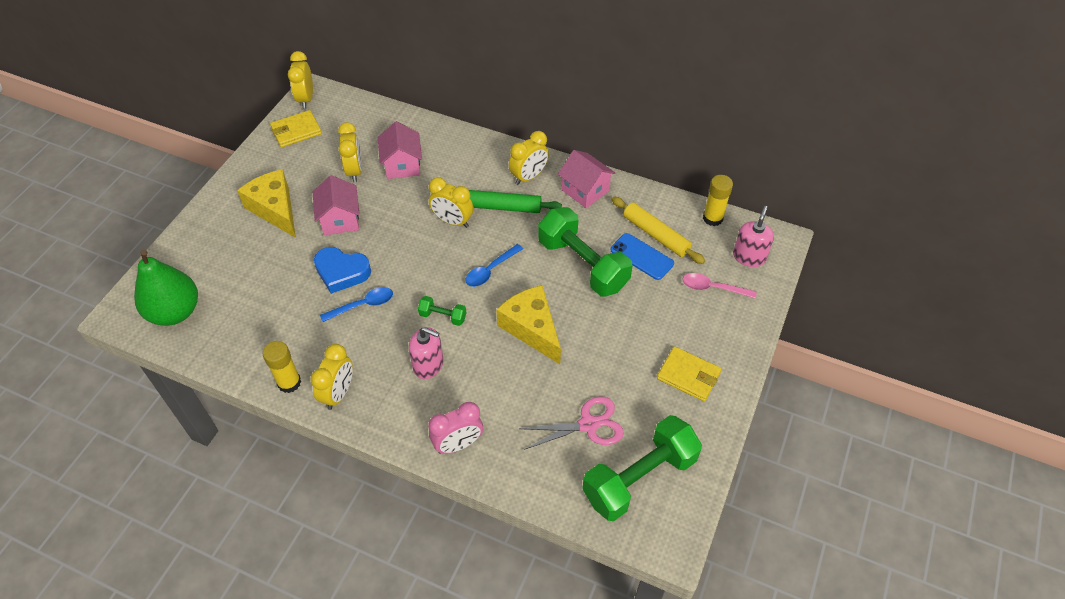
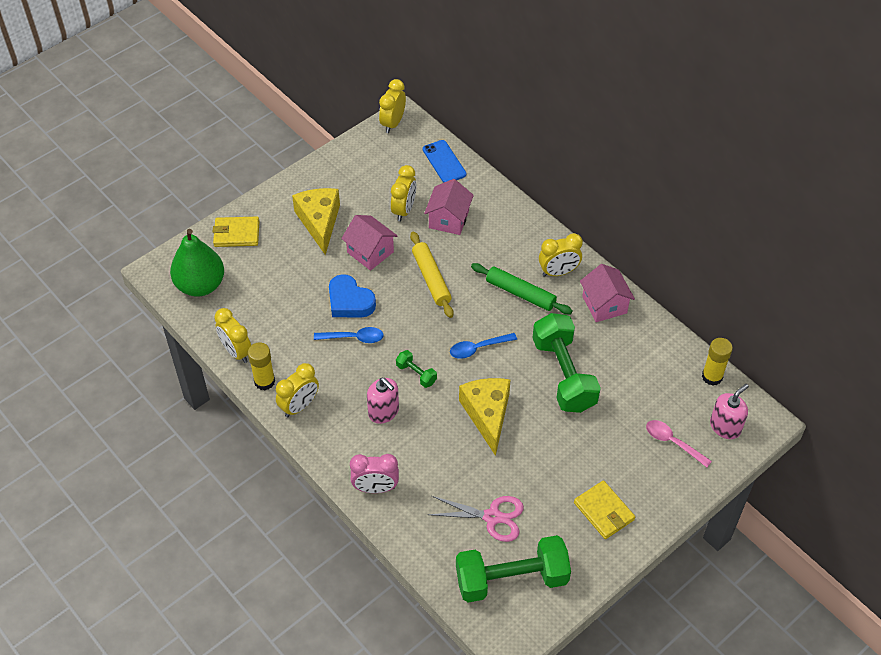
camera: 25 degrees right, 0 degrees up
yellow wallet [270,110,322,147] -> yellow wallet moved to [213,217,260,247]
pink house [313,175,360,235] -> pink house turned 60 degrees counterclockwise [341,215,398,271]
yellow clock [429,177,473,228] -> yellow clock moved to [214,308,251,363]
blue phone [610,233,674,280] -> blue phone moved to [423,140,466,183]
yellow rolling pin [611,196,705,264] -> yellow rolling pin moved to [410,231,454,318]

